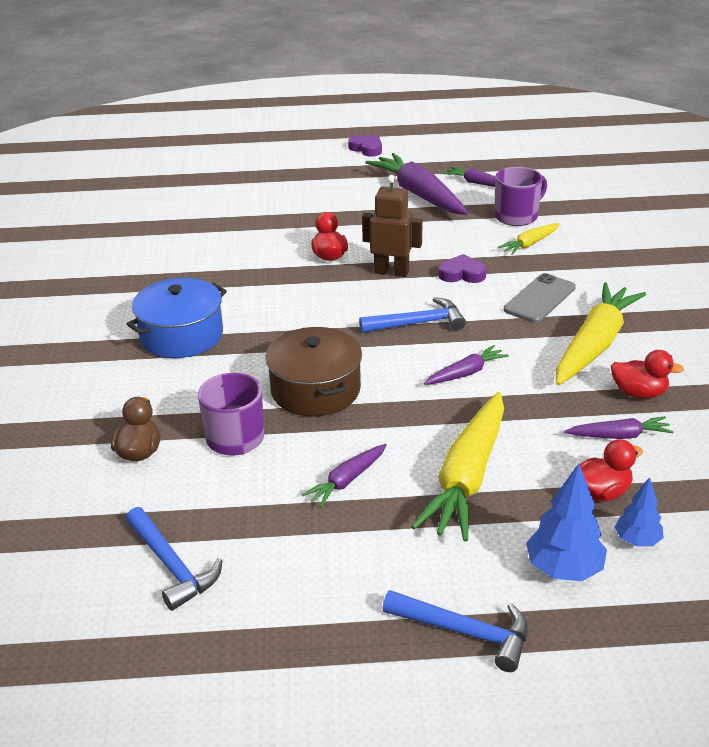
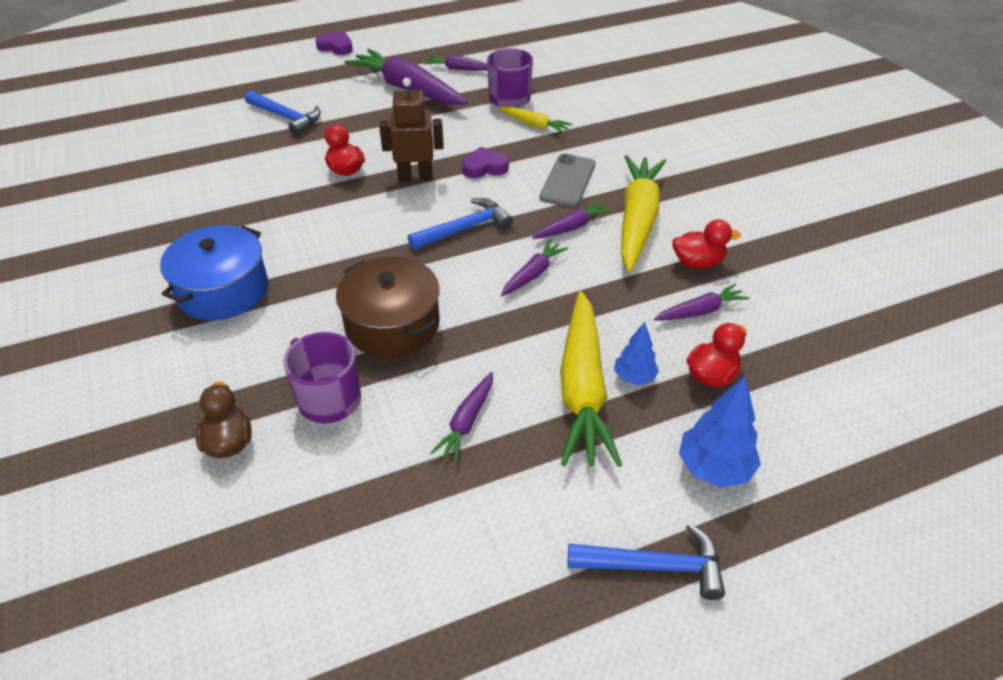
camera: 20 degrees left, 10 degrees up
blue hammer [126,507,223,611] -> blue hammer moved to [245,91,321,135]
yellow carrot [498,223,560,255] -> yellow carrot turned 90 degrees counterclockwise [499,106,572,134]
blue tree [615,477,664,546] -> blue tree moved to [614,322,659,385]
none -> purple carrot [532,200,612,239]

